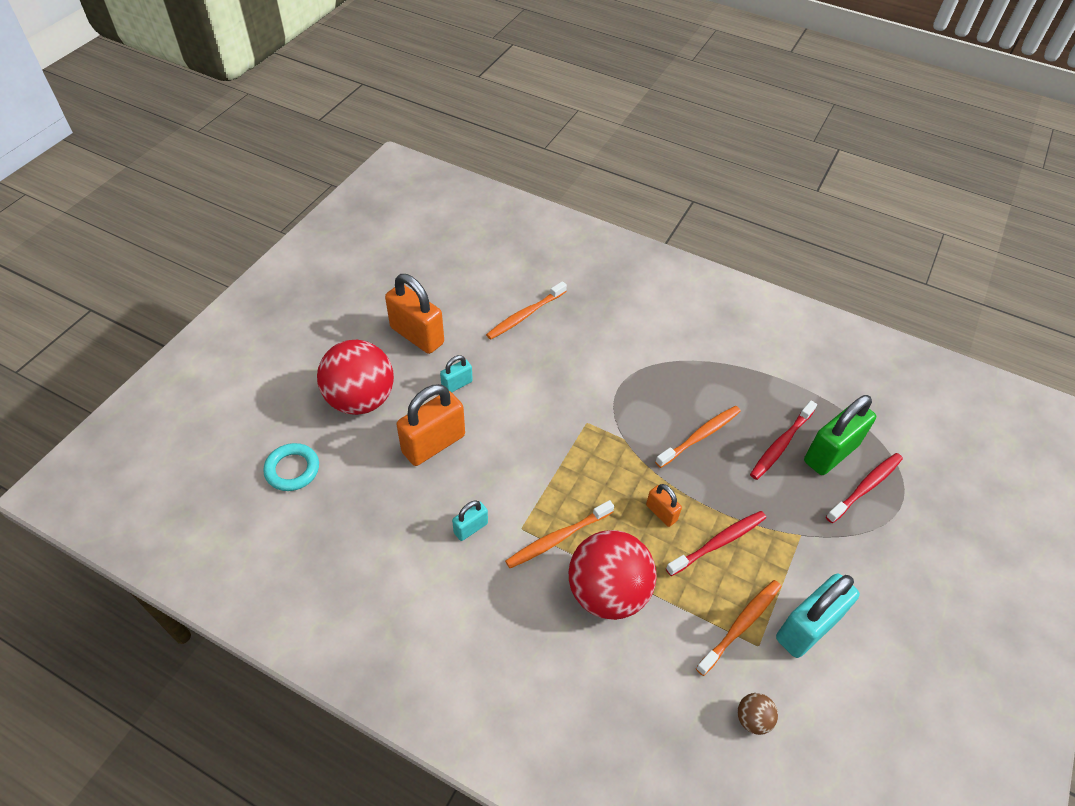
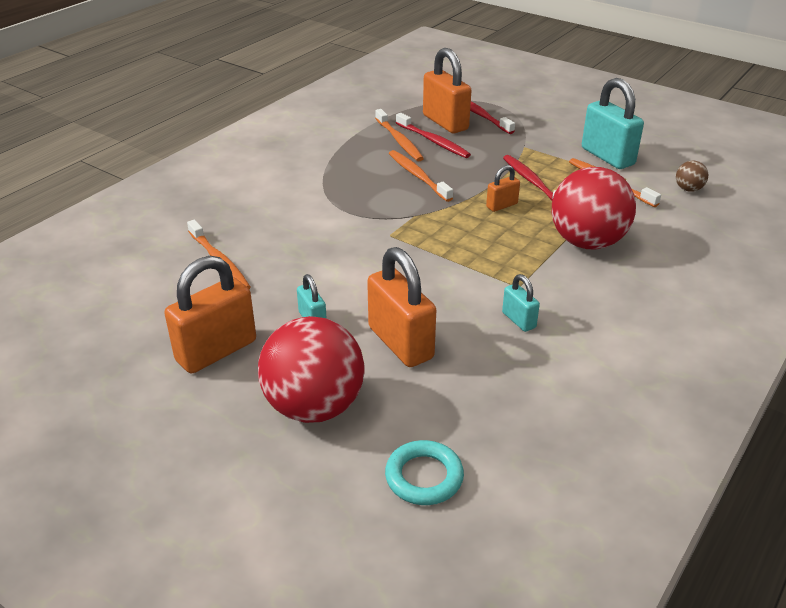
camera: 80 degrees left, 15 degrees down
orange toothbrush [505,500,614,568] -> orange toothbrush moved to [375,109,424,161]
green padlock [804,395,876,475] -> orange padlock [423,48,471,133]

